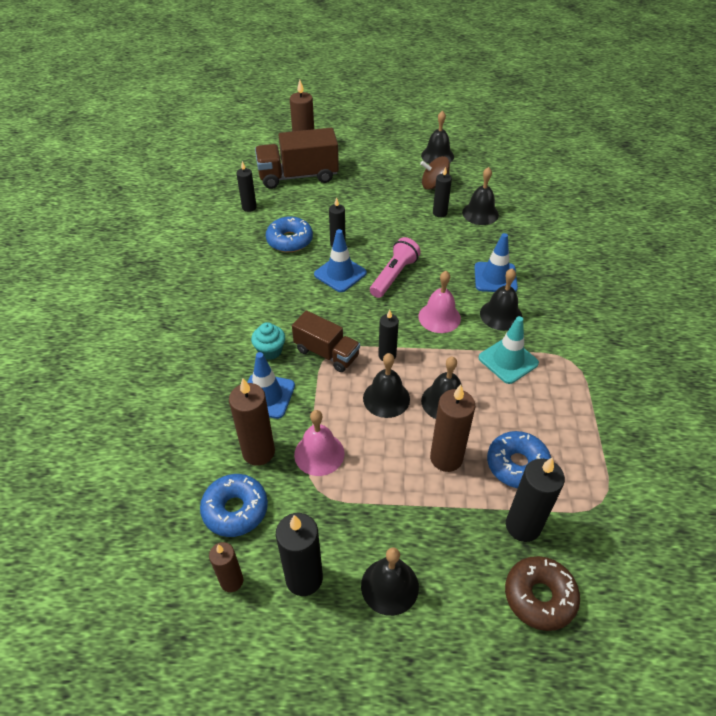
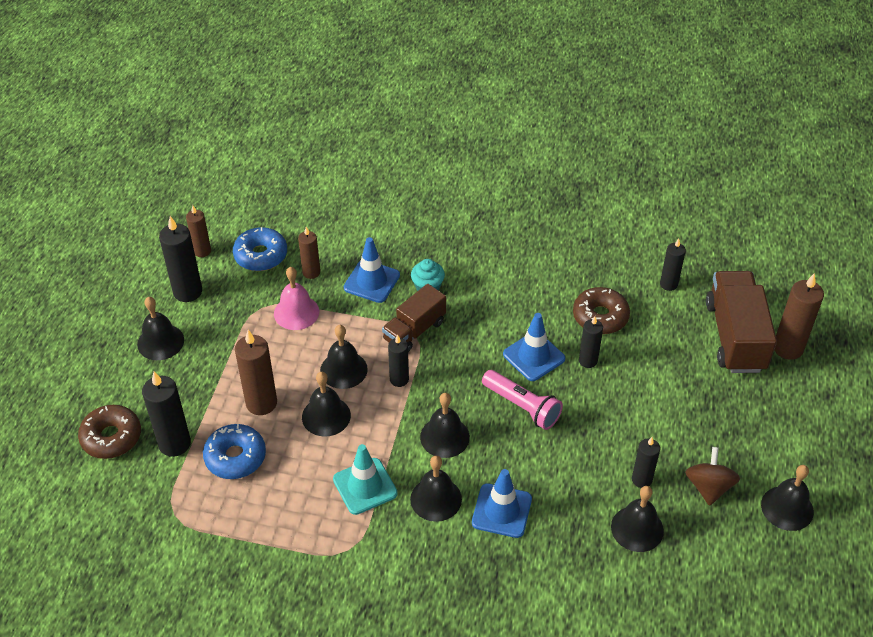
camera: 100 degrees right, 0 degrees up
brown candle [229,378,275,466] -> brown candle [298,227,320,279], size x0.62
blue donut [266,216,313,252] -> brown donut [573,287,630,334]
pink bell [419,271,461,333] -> black bell [420,393,470,458]

